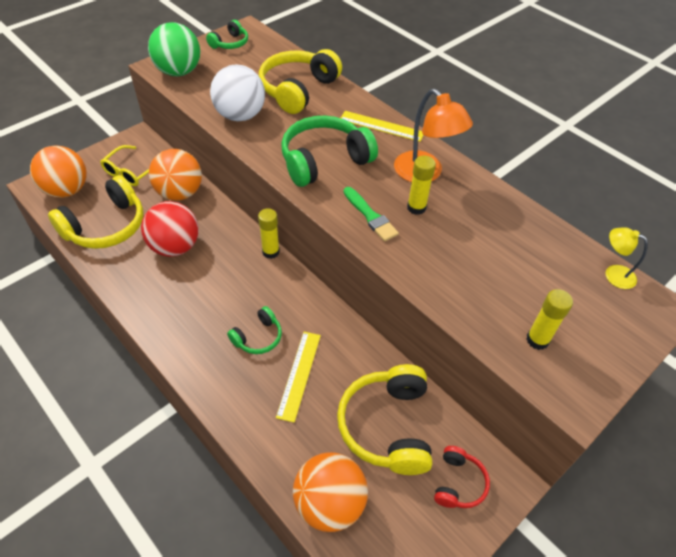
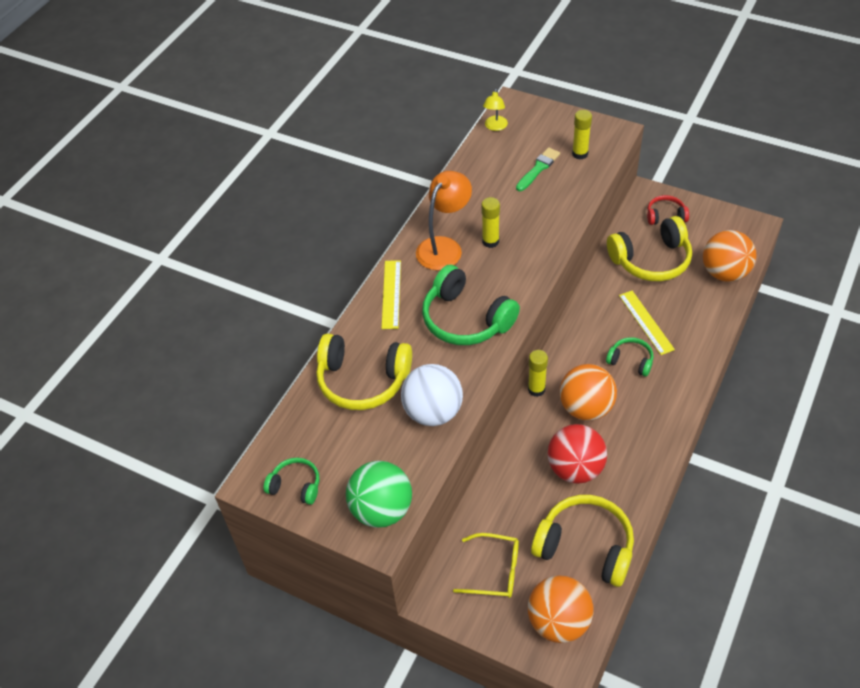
camera: 105 degrees left, 0 degrees up
orange ball [149,149,202,201] -> orange ball moved to [560,364,617,421]
yellow ruler [276,332,321,422] -> yellow ruler turned 75 degrees clockwise [619,291,675,355]
green brush [343,187,399,241] -> green brush moved to [516,147,560,191]

